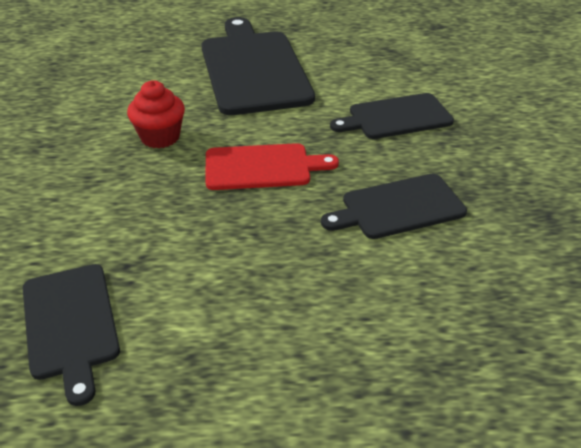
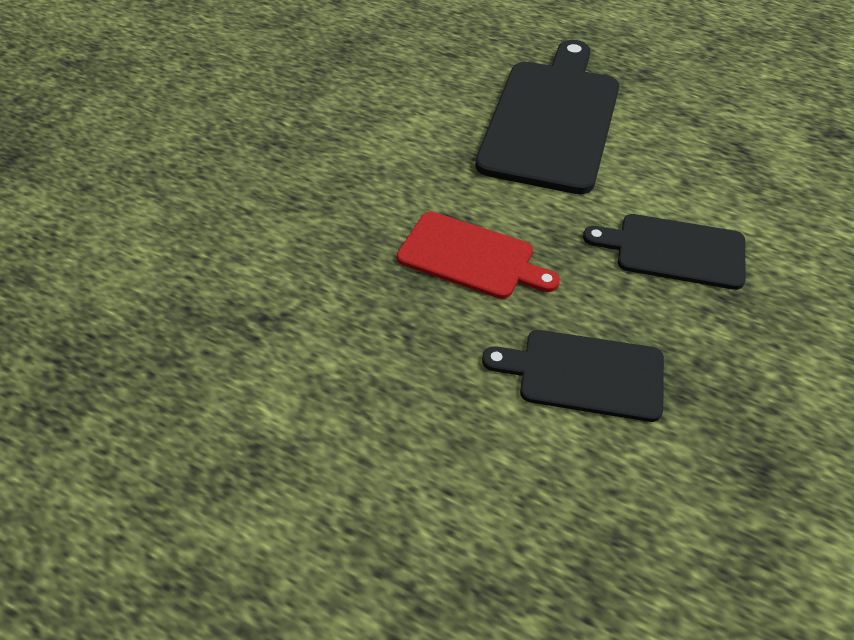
camera: 30 degrees right, 10 degrees up
black cutting board [23,264,120,406] -> none
red cupcake [127,80,185,149] -> none

